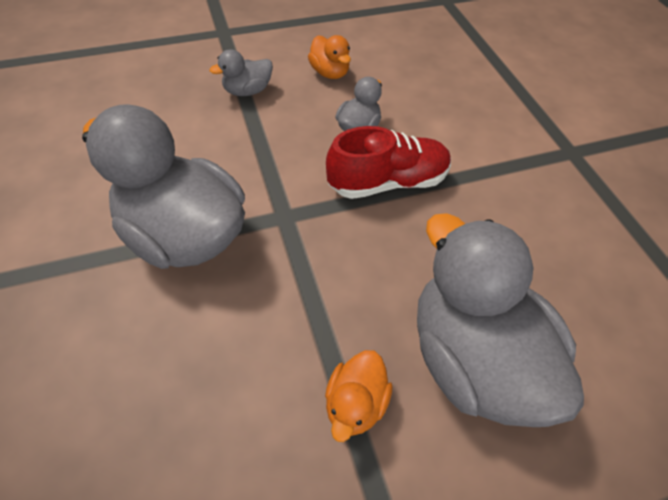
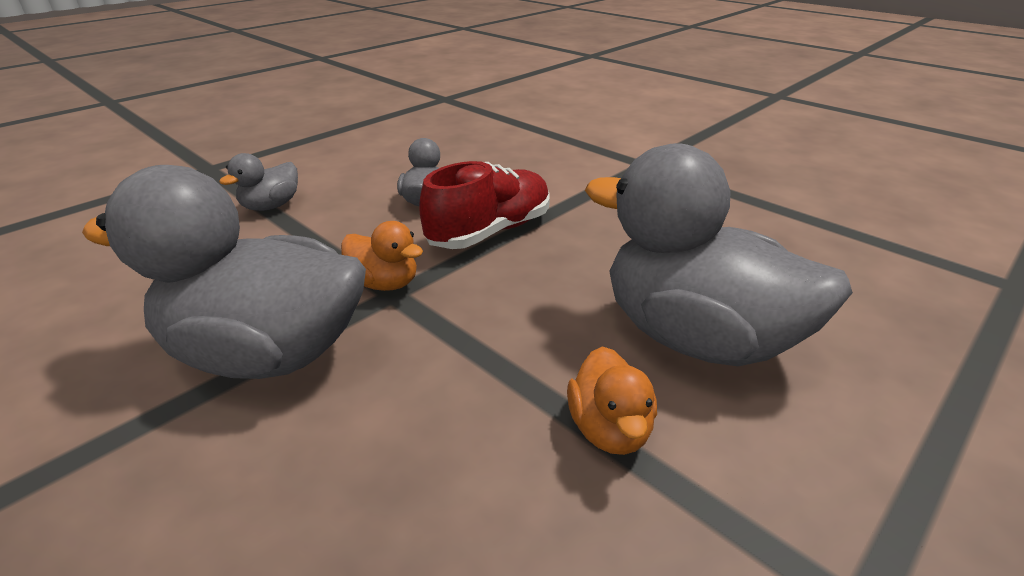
camera: 25 degrees left, 20 degrees down
orange duck [308,35,351,79] -> orange duck moved to [341,221,423,291]

